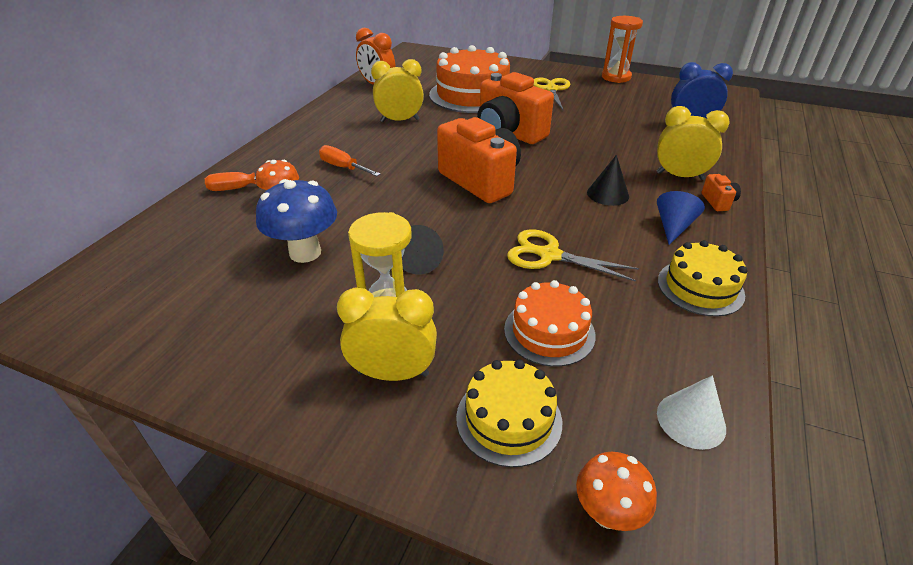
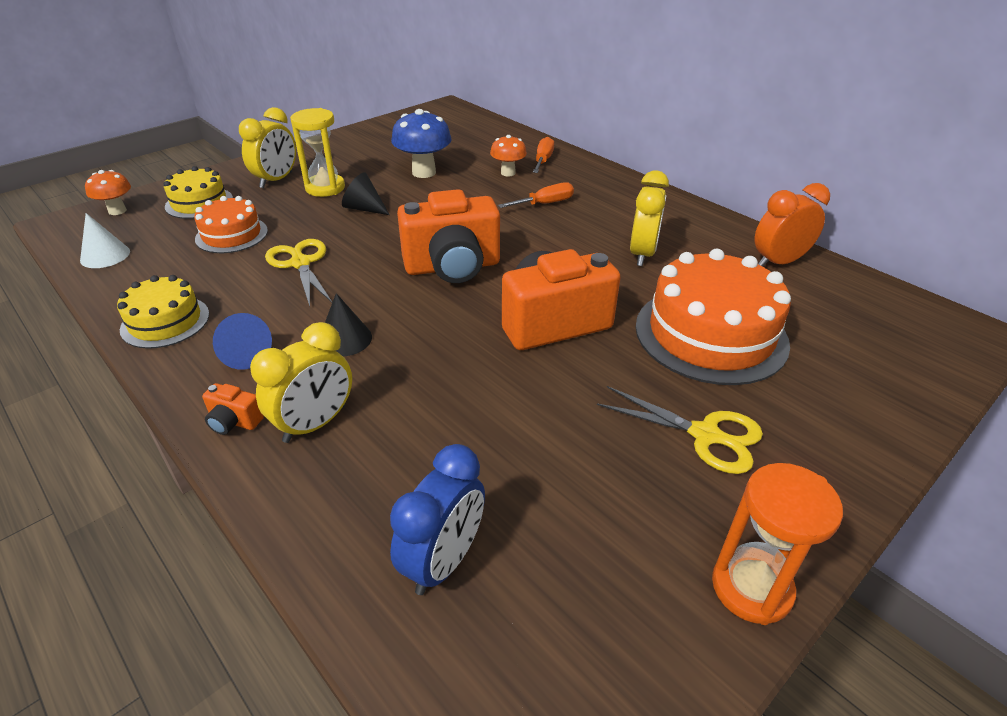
camera: 115 degrees right, 0 degrees up
yellow scissors [507,230,639,282] -> yellow scissors turned 75 degrees counterclockwise [265,239,332,306]

